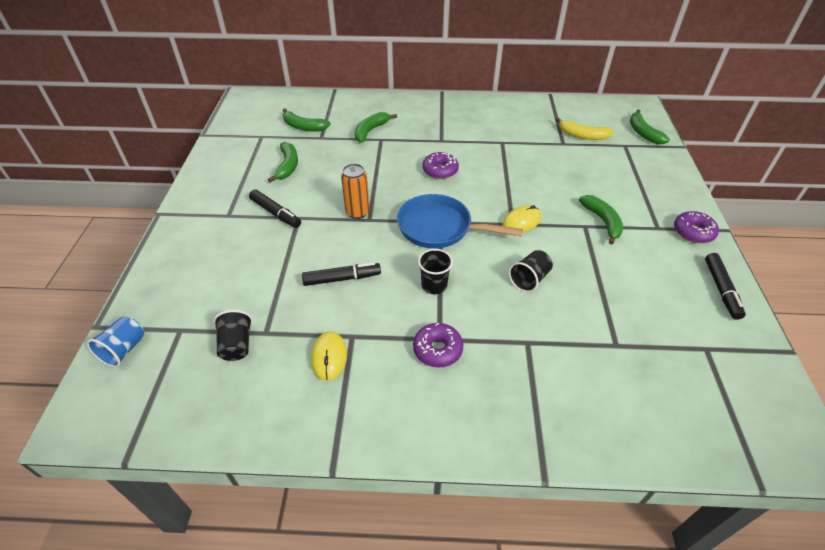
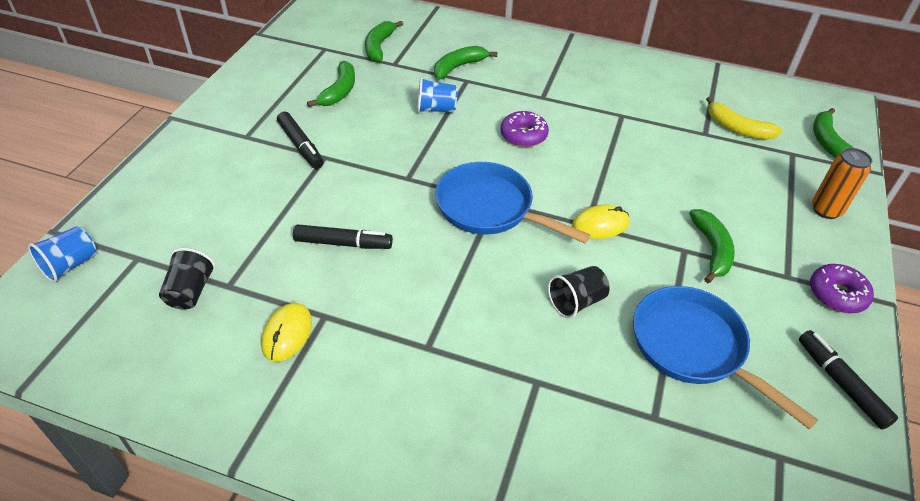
camera: 15 degrees right, 0 degrees up
green banana [283,108,331,132] -> green banana turned 60 degrees clockwise [365,21,403,62]
orange can [341,164,370,219] -> orange can moved to [812,148,872,219]
purple donut [413,323,463,368] -> none
black cup [418,249,453,294] -> none
black marker [705,253,746,320] -> black marker turned 135 degrees clockwise [799,330,898,429]
none -> blue cup [417,77,458,113]
none -> blue pan [633,286,818,430]

